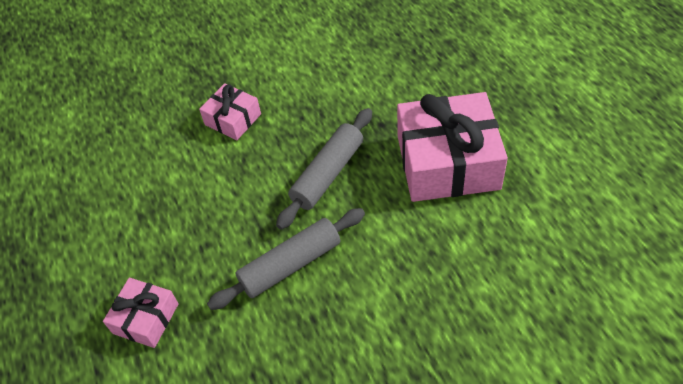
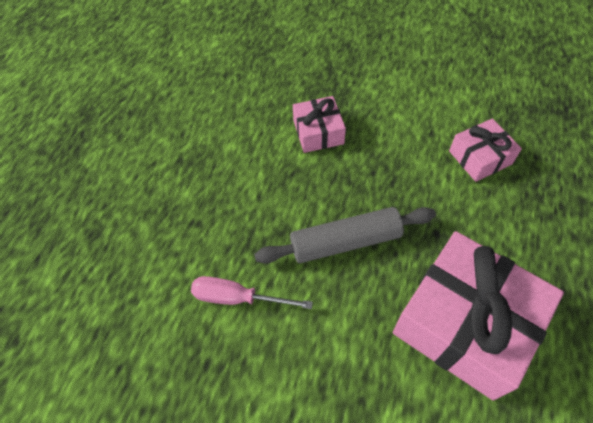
camera: 40 degrees right, 5 degrees up
pink gift [103,278,179,348] -> pink gift moved to [449,118,522,182]
grey rolling pin [207,208,365,310] -> pink screwdriver [191,276,313,309]

